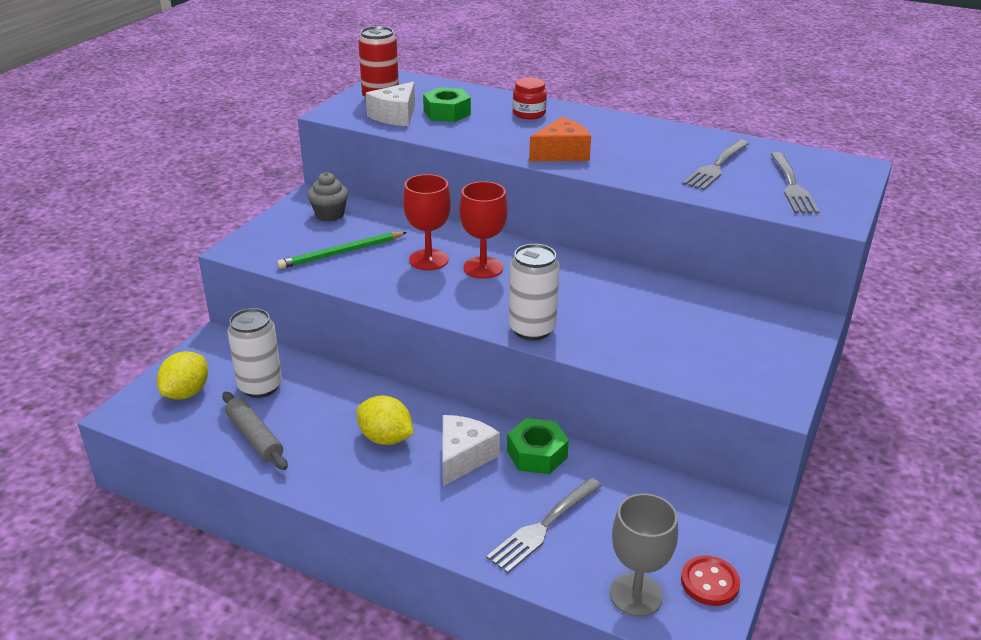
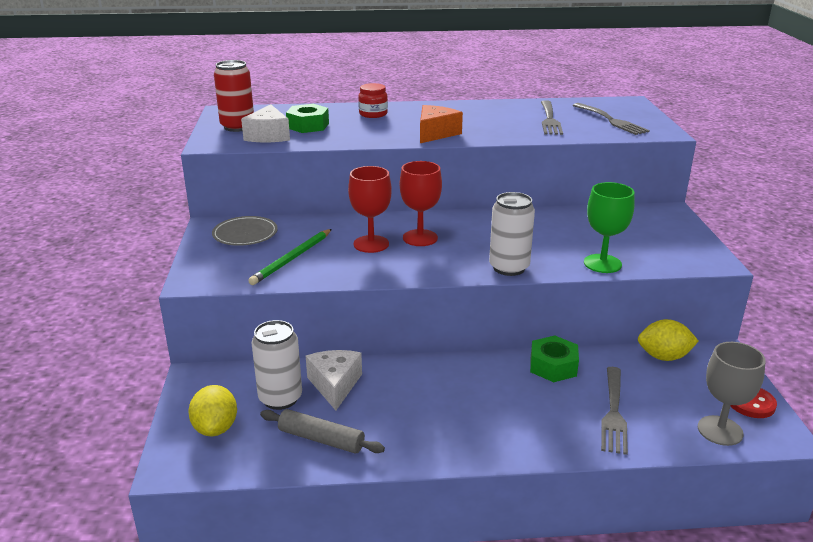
camera: 30 degrees left, 5 degrees down
grey cupcake [307,172,348,221] -> grey plate [212,216,278,246]
yellow lemon [357,395,414,445] -> yellow lemon moved to [638,319,698,361]
white cheese [442,415,500,486] -> white cheese moved to [306,350,362,410]
none -> green goblet [584,182,635,273]

